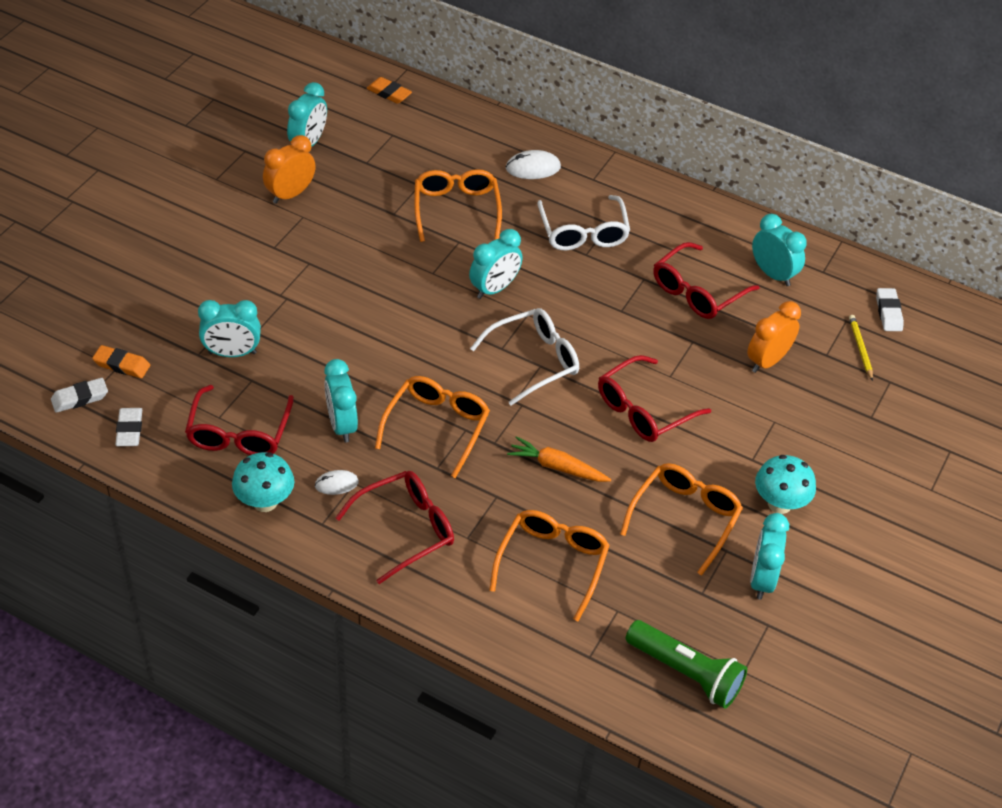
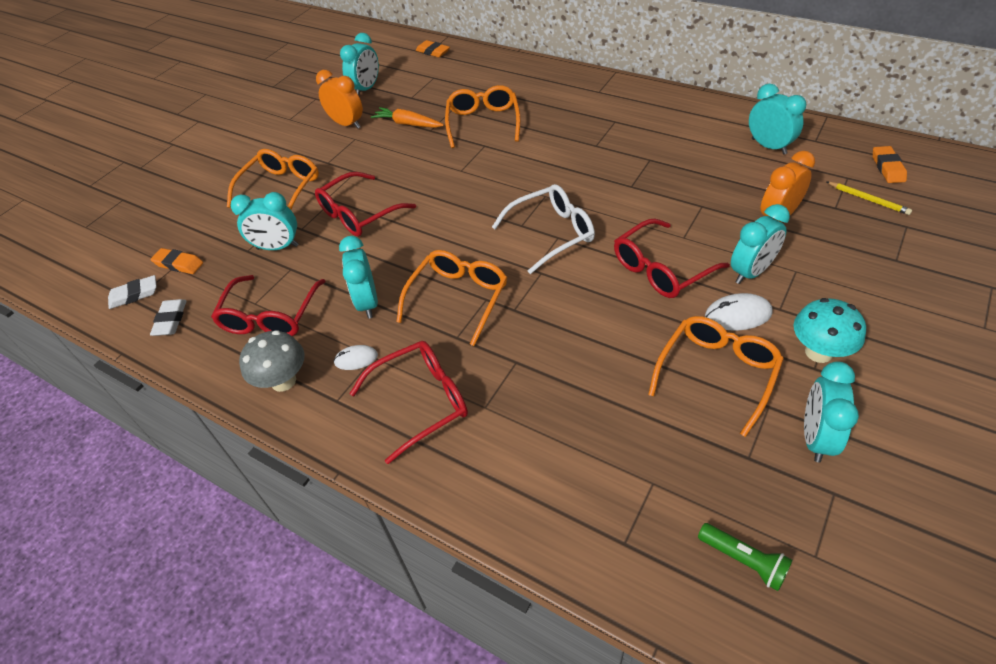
camera: 10 degrees right, 0 degrees up
turquoise mushroom [232,452,294,512] -> grey mushroom [239,330,305,392]
orange clock [263,135,316,204] -> orange clock turned 75 degrees clockwise [316,70,363,129]
turquoise clock [469,229,523,299] -> turquoise clock moved to [731,204,790,284]
orange glasses [489,510,610,621] -> orange glasses moved to [227,149,319,210]
white mouse [506,150,561,179] -> white mouse moved to [705,293,773,331]
orange carrot [507,436,611,482] -> orange carrot moved to [371,107,444,128]
white glasses [537,195,630,250] -> none
green flashlight [626,620,747,708] -> green flashlight [698,523,793,591], size x0.59
red glasses [653,242,760,319] -> red glasses moved to [315,172,416,237]
yellow pencil [849,315,873,381] -> yellow pencil turned 135 degrees clockwise [827,182,912,215]
white eraser [876,288,904,331] -> orange eraser [873,146,907,183]

